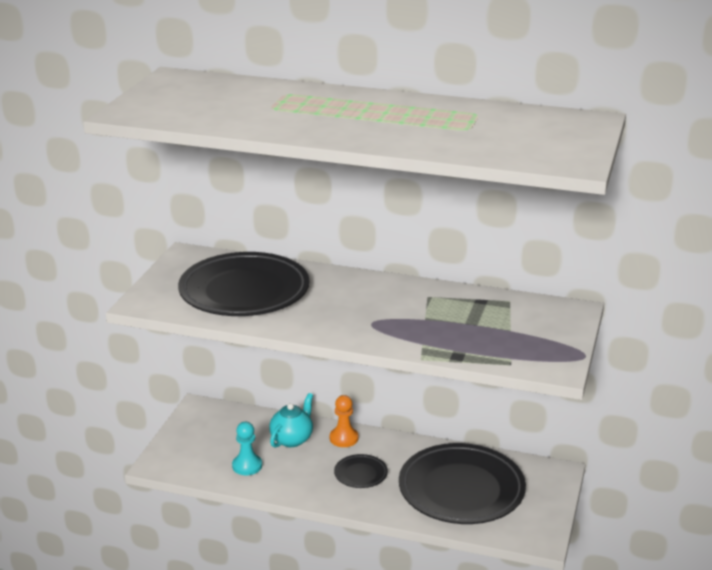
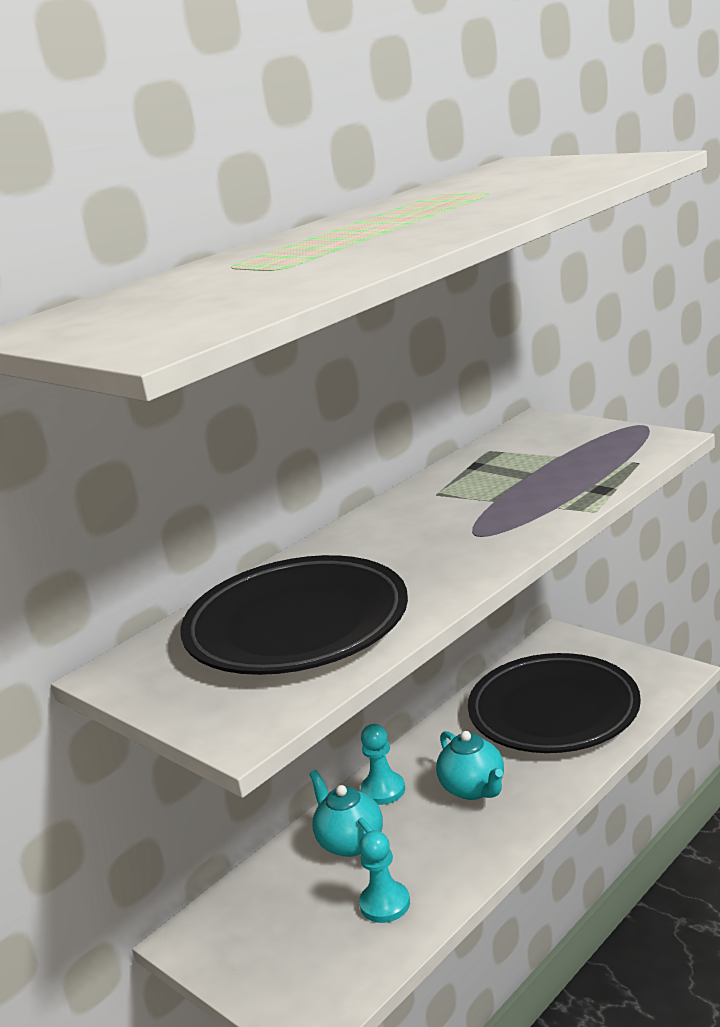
camera: 60 degrees left, 5 degrees down
orange pawn [330,395,358,447] -> turquoise pawn [361,724,405,805]
black plate [334,454,388,488] -> turquoise teapot [436,731,504,800]

